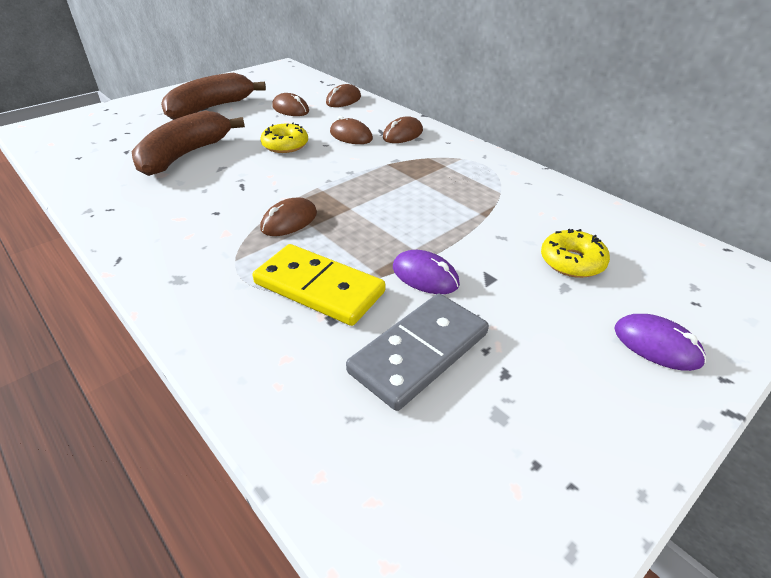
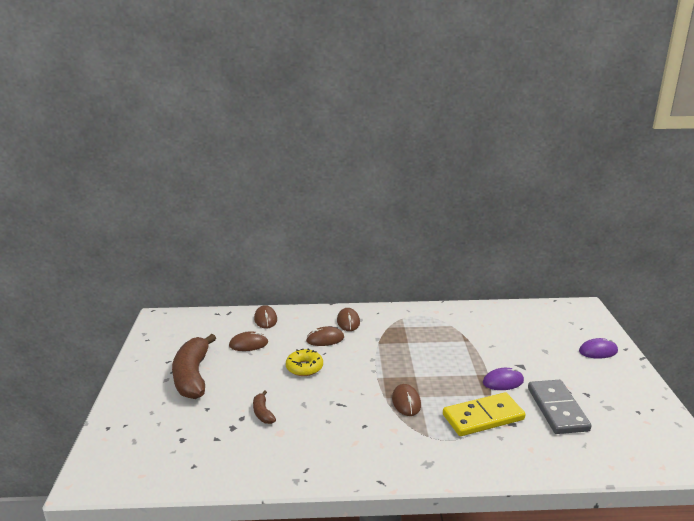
camera: 50 degrees left, 15 degrees down
brown banana [132,111,245,176] -> brown banana [253,390,276,424], size x0.45
yellow donut [541,229,610,278] -> none

